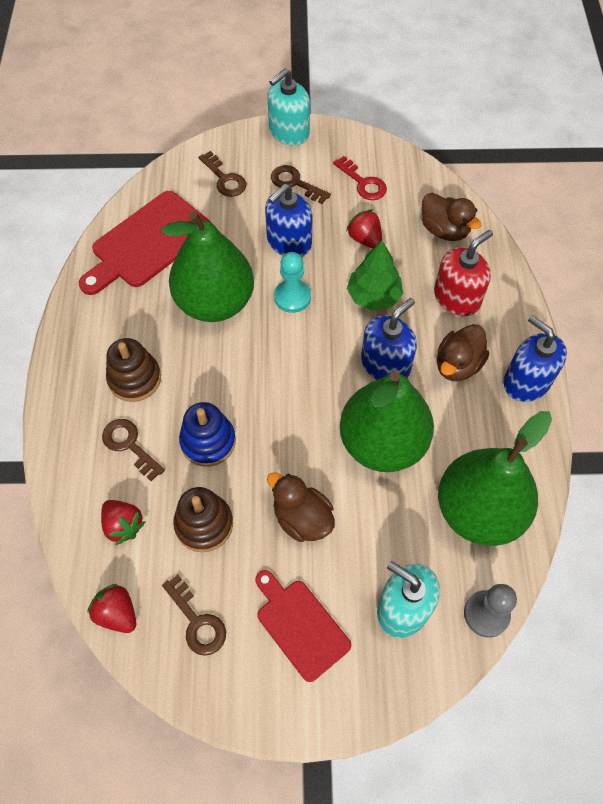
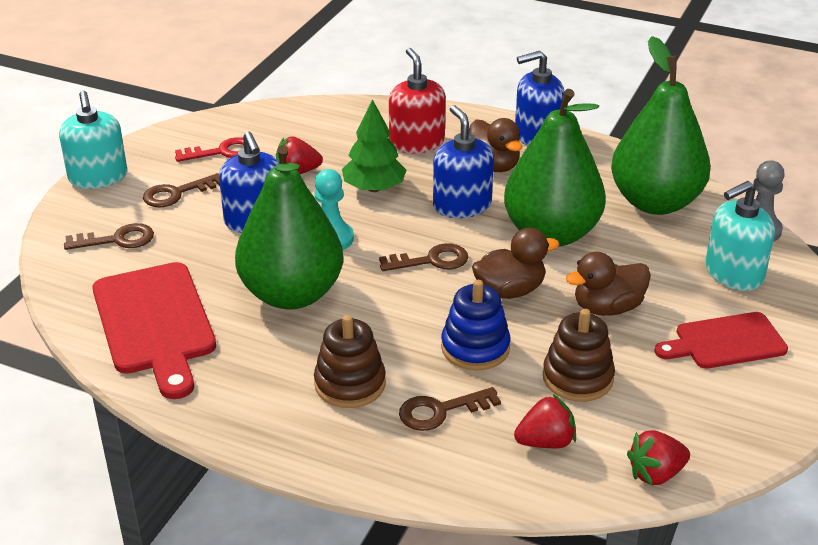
camera: 65 degrees left, 25 degrees down
brown key [162,575,226,656] -> brown key moved to [379,243,468,271]
brown duck [422,193,481,241] -> brown duck moved to [472,227,559,299]

